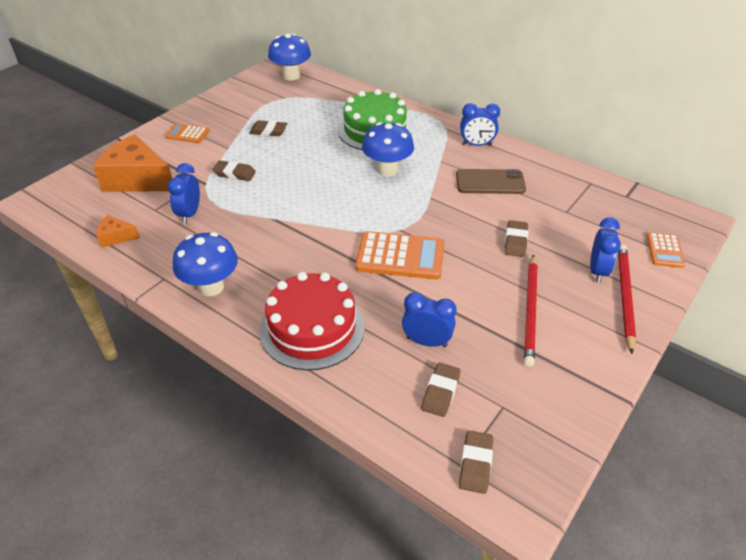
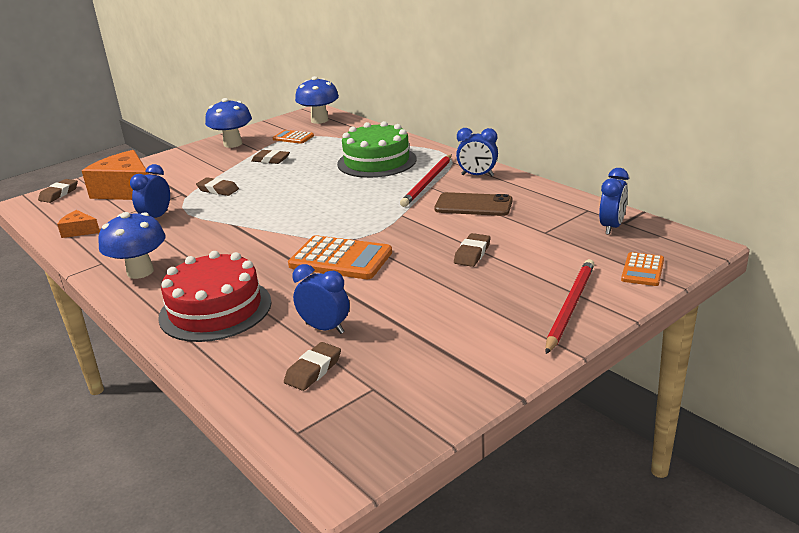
camera: 15 degrees right, 15 degrees down
orange calculator [165,124,209,143] -> orange calculator moved to [273,130,314,144]
blue mushroom [362,122,414,177] -> blue mushroom moved to [205,98,252,148]
brown eraser [459,431,493,494] -> brown eraser moved to [38,179,78,203]
red pencil [524,254,538,367] -> red pencil moved to [400,154,452,207]
blue clock [590,217,621,283] -> blue clock moved to [599,168,629,235]

